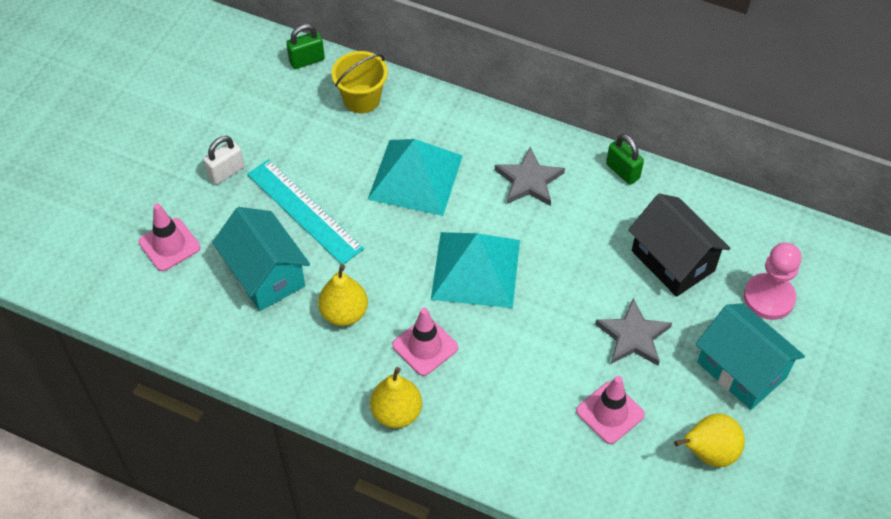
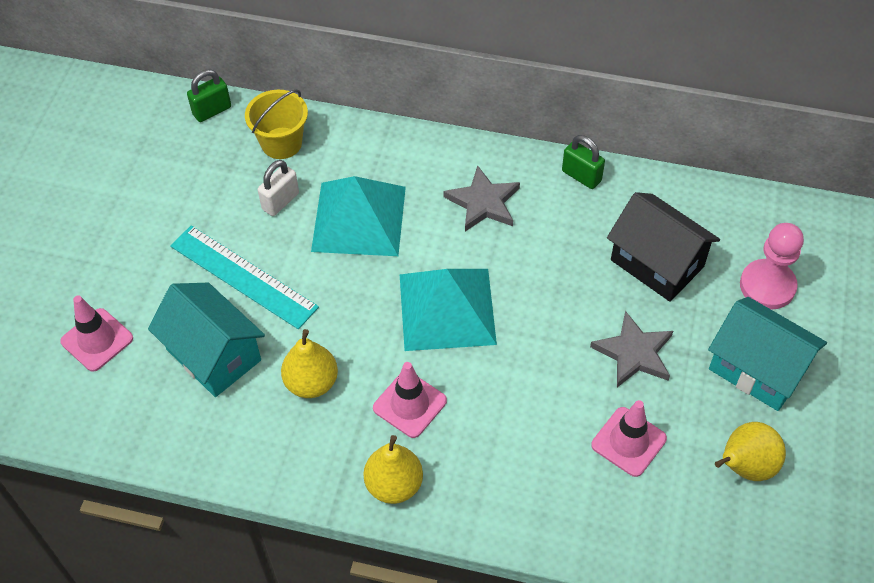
camera: 10 degrees left, 0 degrees up
white padlock [203,136,244,185] -> white padlock moved to [258,160,299,216]

